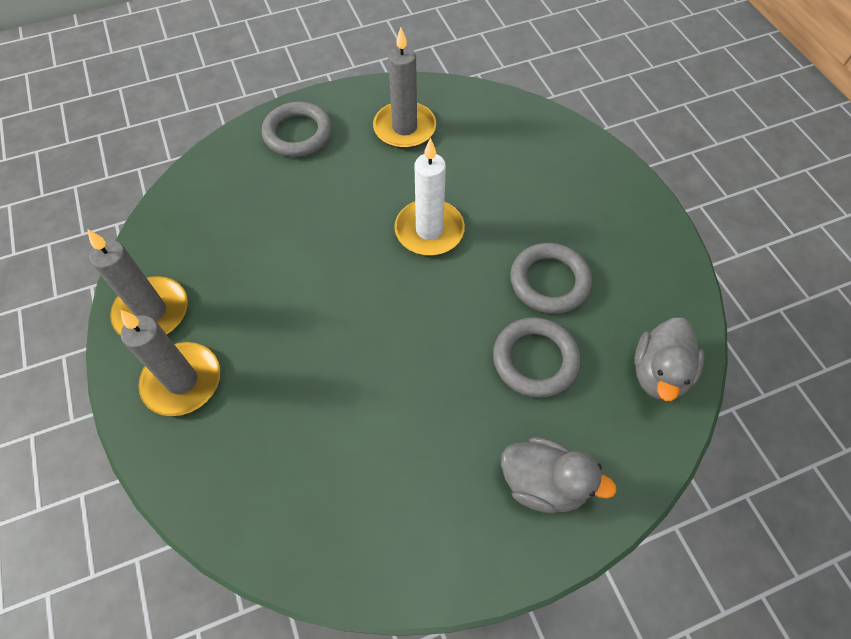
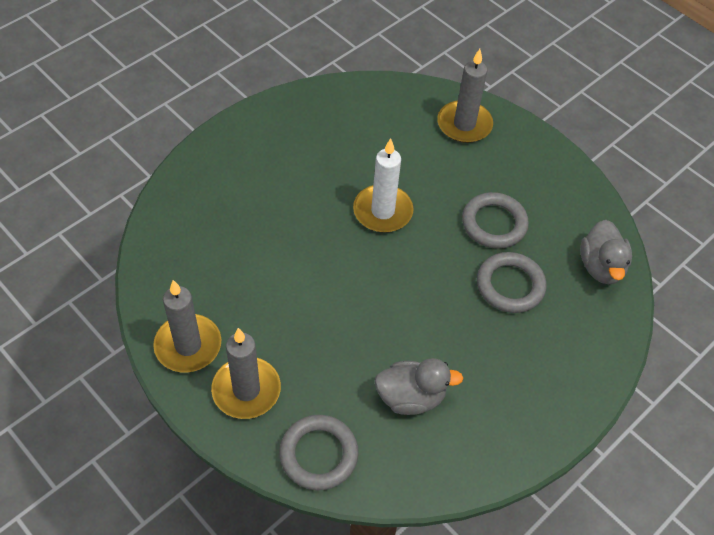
camera: 25 degrees left, 5 degrees down
grey ring [262,102,332,157] -> grey ring moved to [279,415,358,490]
grey candle [373,28,436,149] -> grey candle moved to [437,49,493,143]
grey duck [501,437,617,513] -> grey duck moved to [374,358,463,415]

